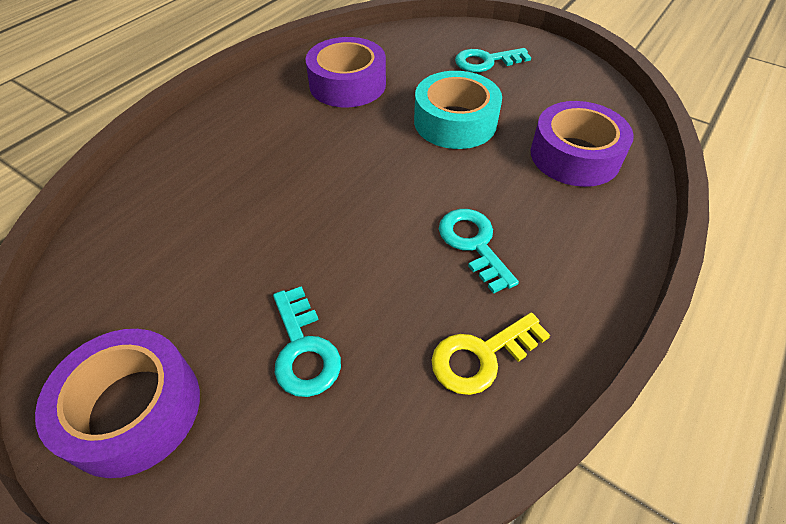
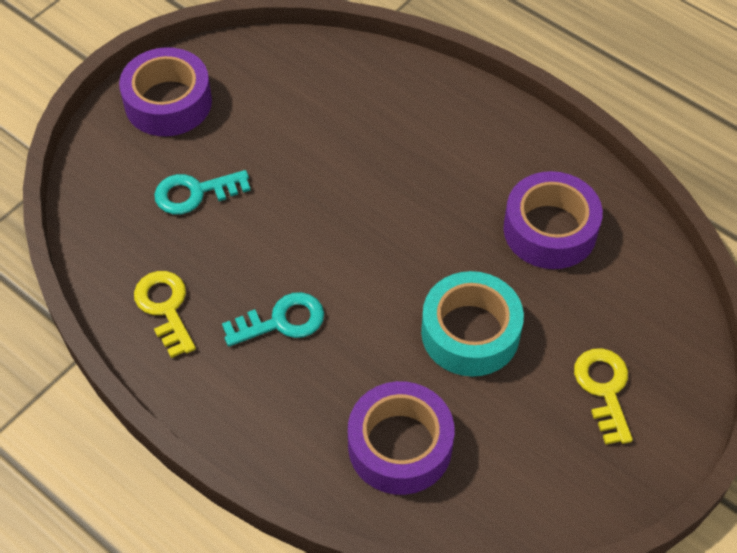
camera: 95 degrees right, 5 degrees up
turquoise key [455,48,531,72] -> yellow key [574,348,633,445]

